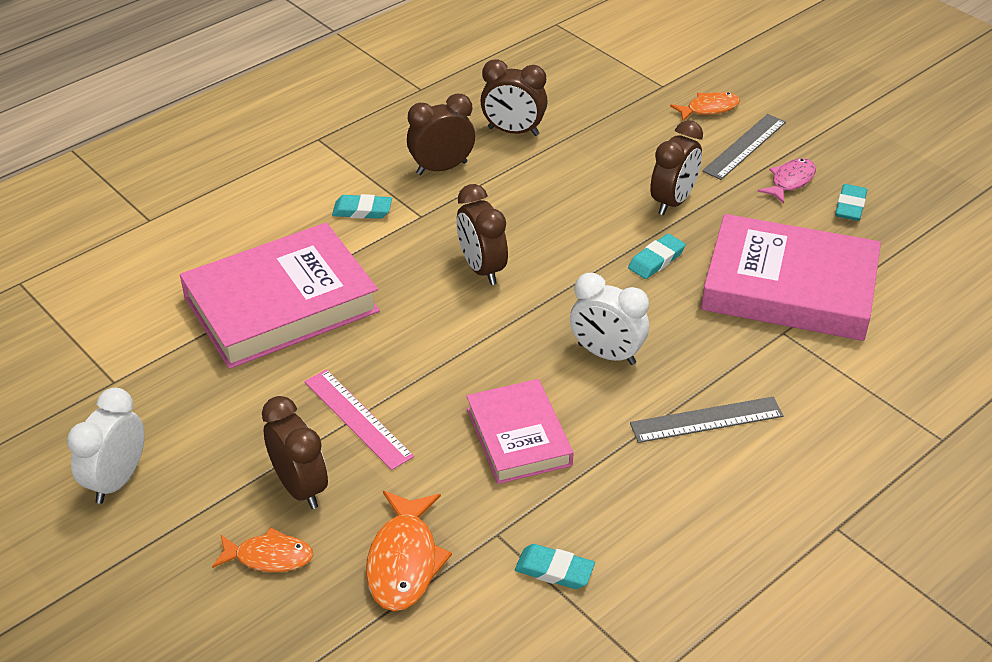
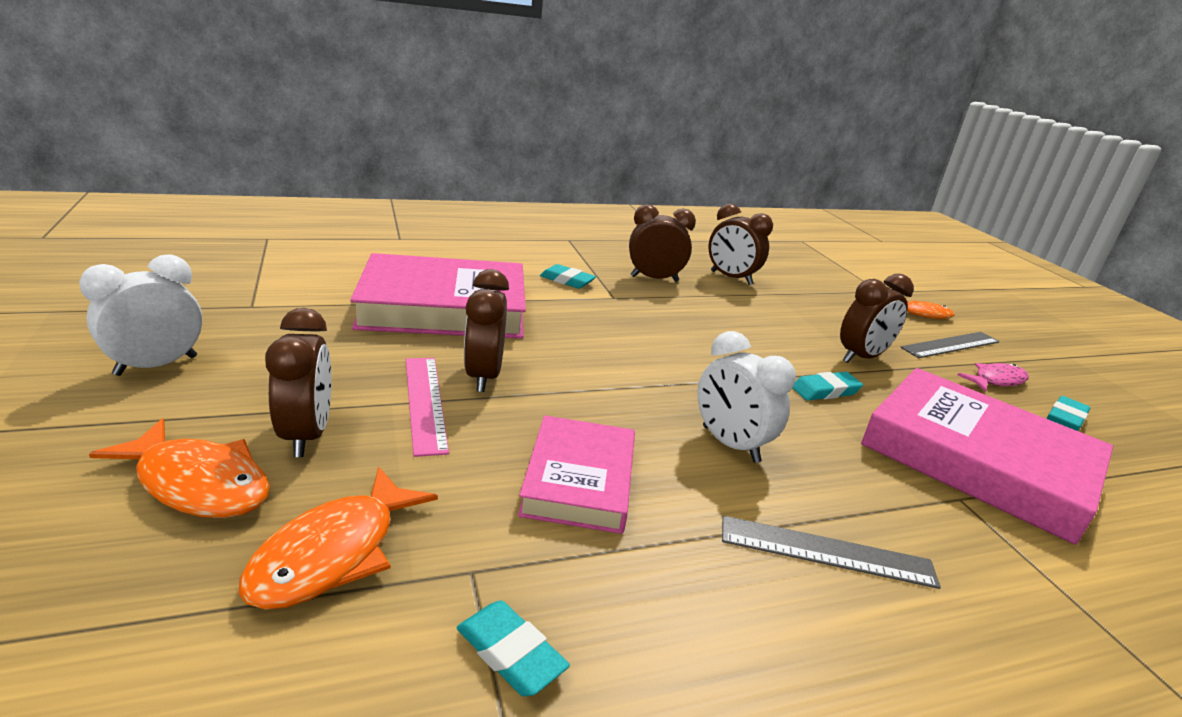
camera: 20 degrees right, 15 degrees down
orange fish [212,528,313,572] -> orange fish [89,418,270,518], size x1.51
brown clock [457,184,508,285] -> brown clock moved to [464,269,509,392]

